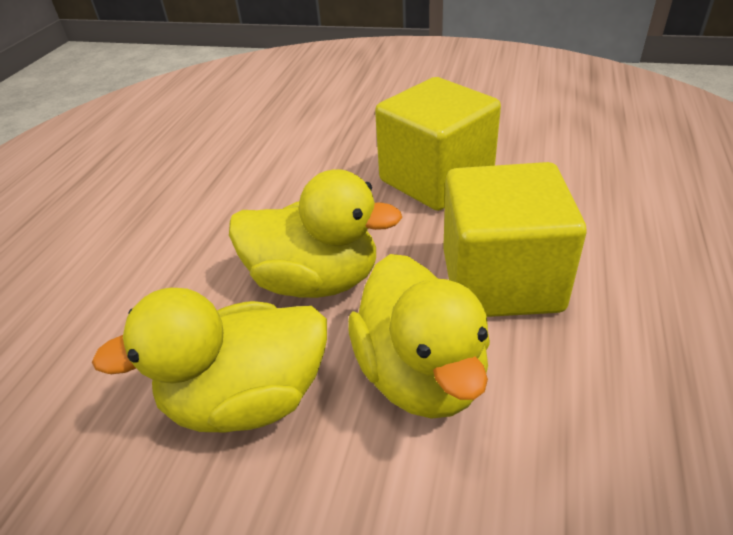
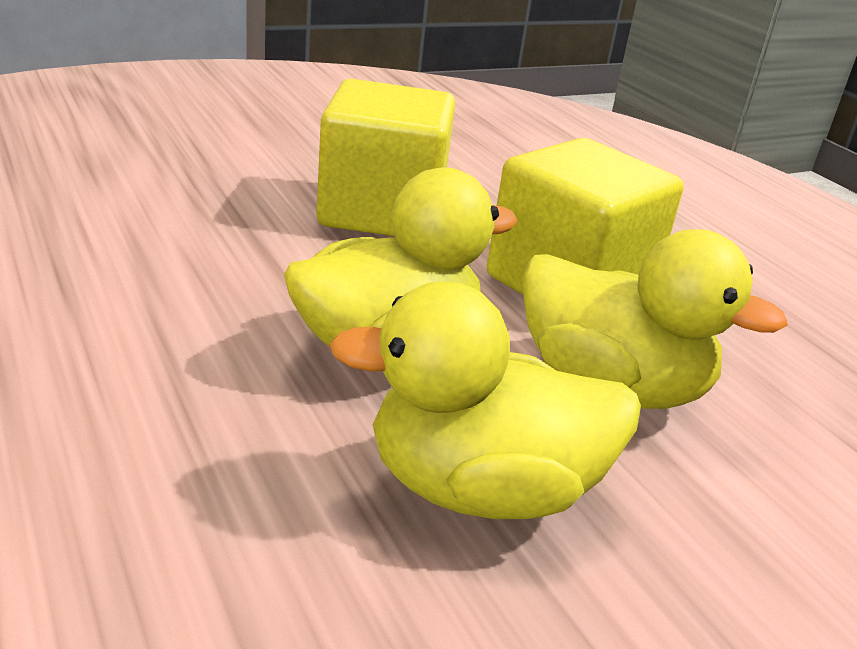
camera: 50 degrees left, 10 degrees down
yellow duck [92,288,327,432] -> yellow duck turned 60 degrees clockwise [329,281,641,519]

